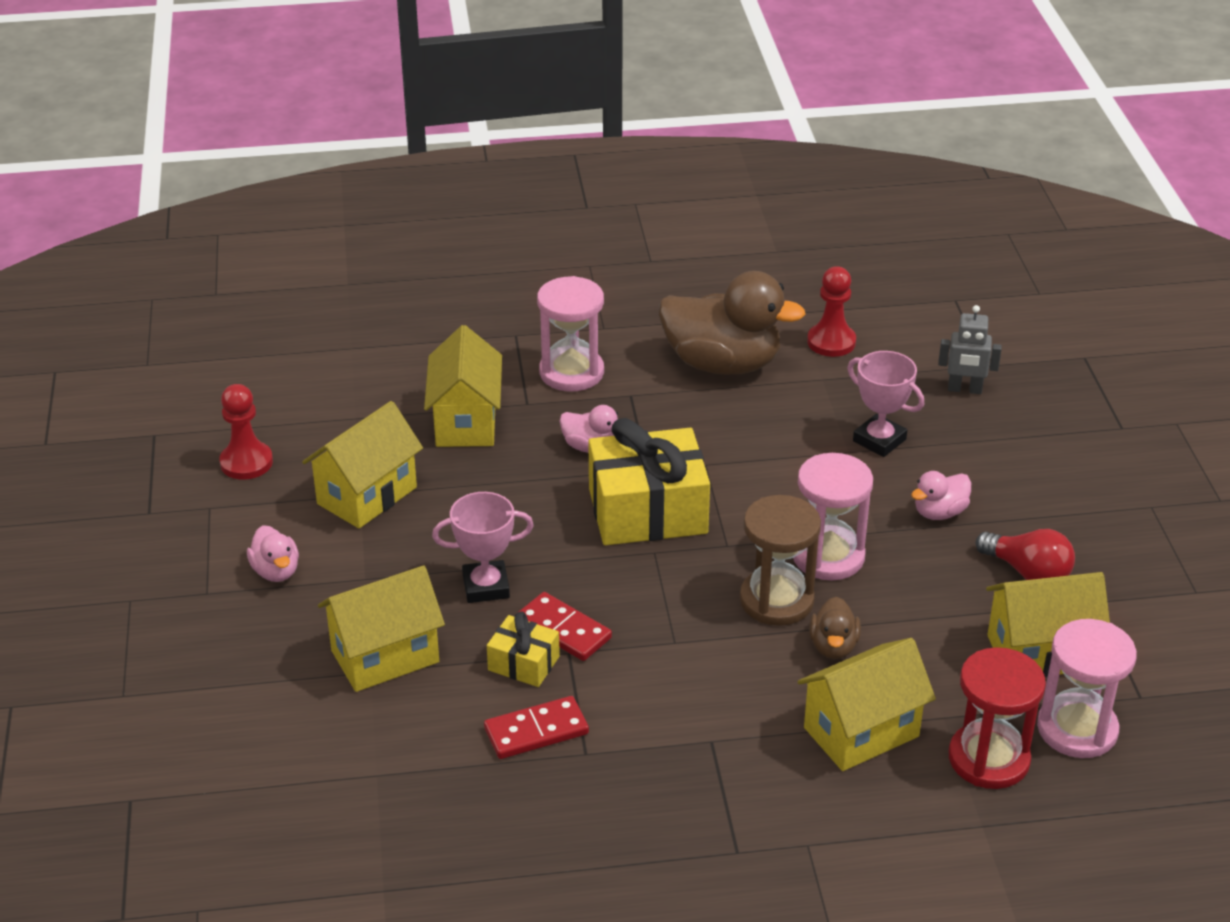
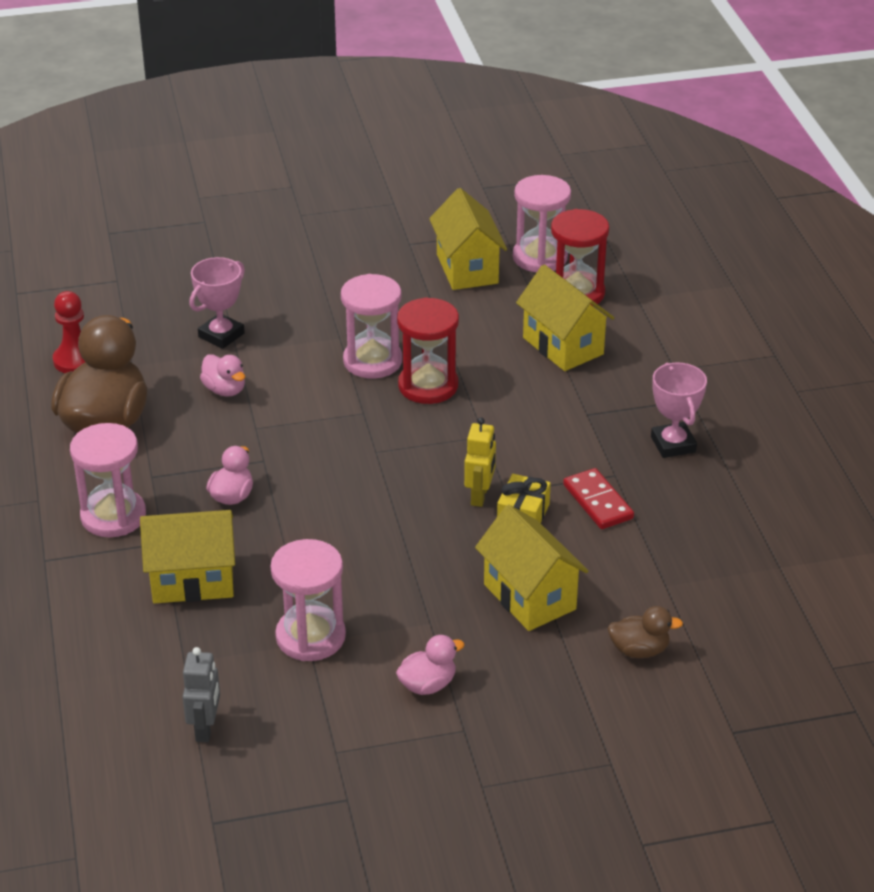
camera: 95 degrees left, 0 degrees up
red pawn [219,384,273,480] -> none
yellow house [302,401,423,528] -> pink hourglass [270,539,346,661]
pink trophy [432,492,534,603] -> pink trophy moved to [651,362,707,458]
red domino [517,592,612,661] -> yellow robot [464,417,496,507]
yellow gift [588,418,710,545] -> none
brown hourglass [740,495,821,626] -> red hourglass [397,297,459,404]
brown duck [809,597,861,659] -> brown duck moved to [608,606,683,658]
pink duck [911,471,971,520] -> pink duck moved to [200,354,245,397]
grey robot [938,305,1002,394] -> grey robot moved to [182,647,220,742]
red light bulb [976,529,1075,580] -> none

